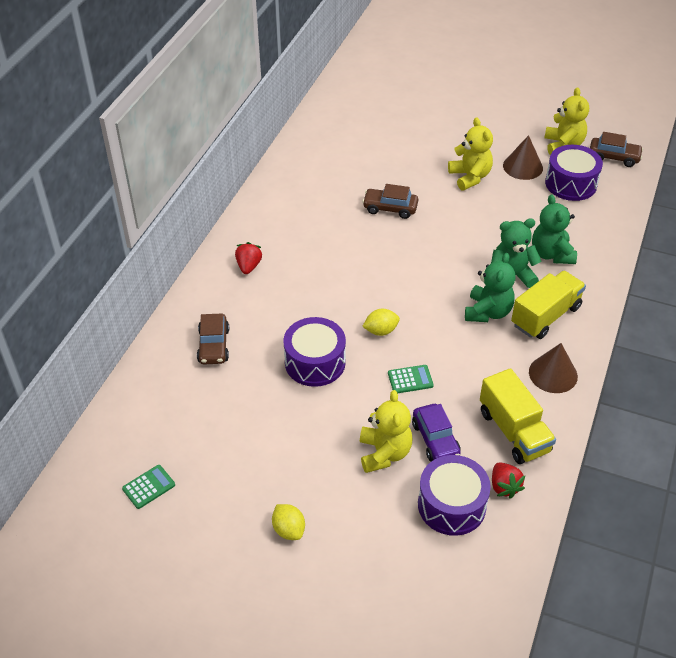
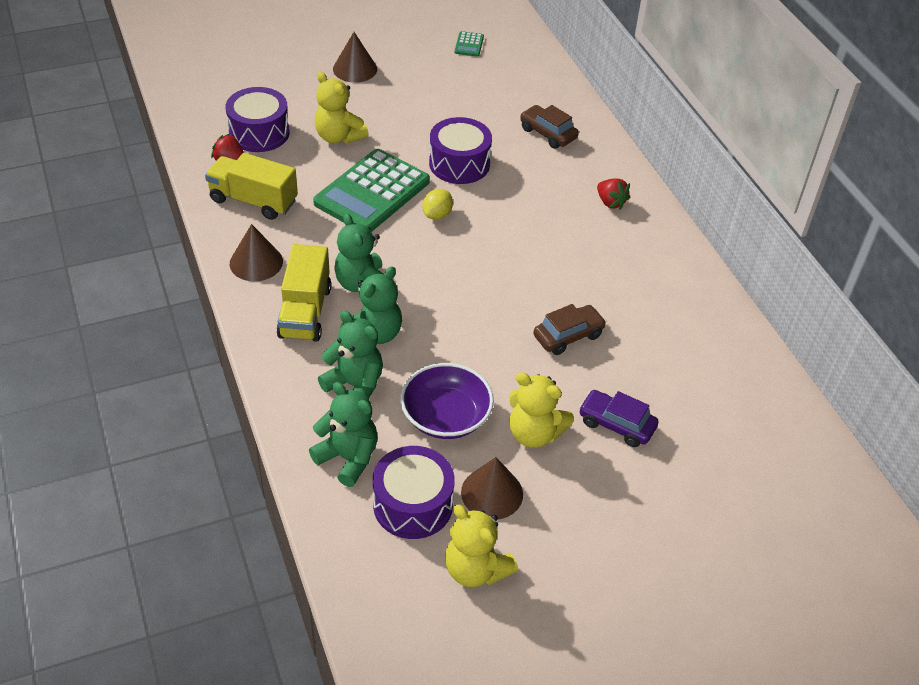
camera: 135 degrees right, 0 degrees up
yellow lemon [272,504,305,540] -> brown cone [333,32,377,82]
green calculator [388,365,434,393] -> green calculator [313,149,430,232], size x2.47
purple car [412,404,461,462] -> purple car moved to [579,390,659,447]
brown car [590,132,643,167] -> none
none -> green teddy bear [309,382,378,487]
none -> purple bowl [400,363,494,439]

